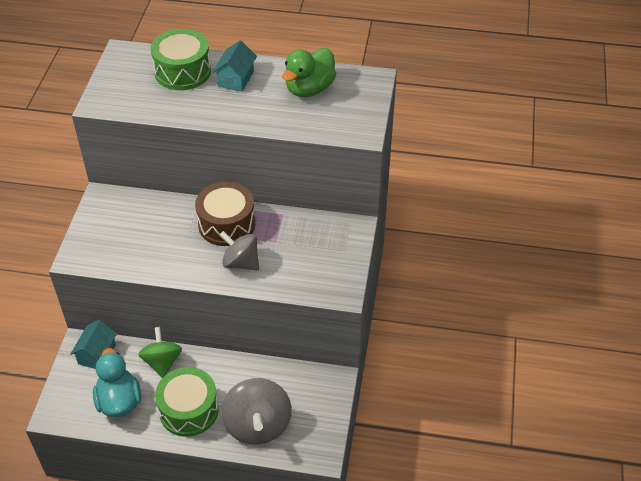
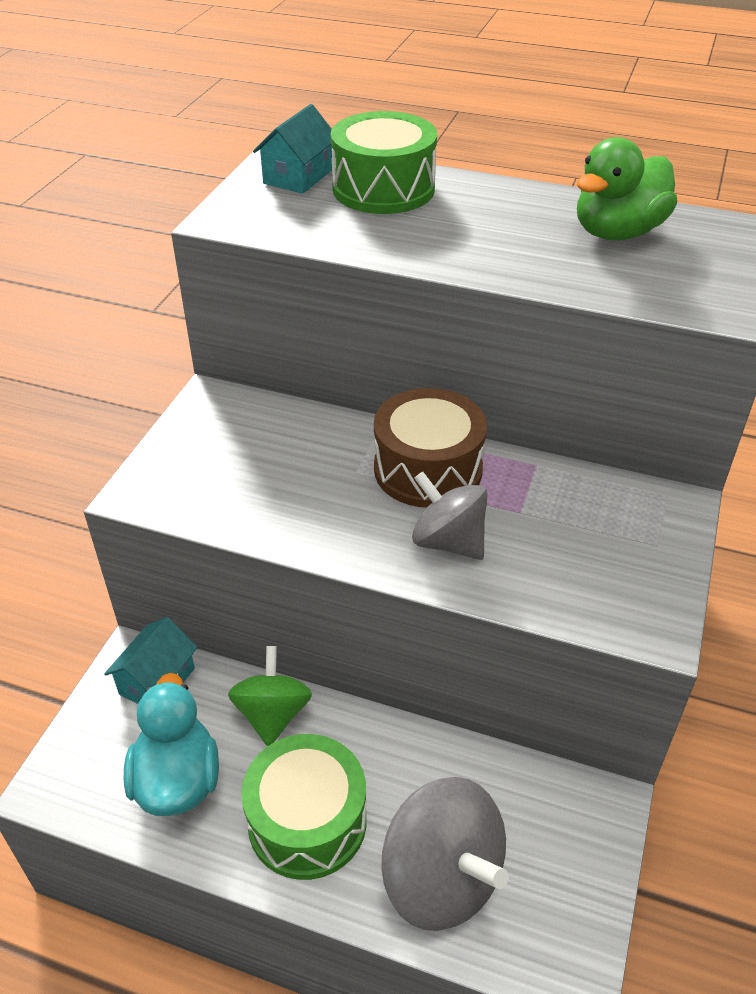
camera: 10 degrees right, 5 degrees down
turquoise house [212,40,257,92] -> turquoise house moved to [253,104,332,194]
grey spinning top [221,378,292,445] -> grey spinning top turned 45 degrees counterclockwise [381,777,509,931]

